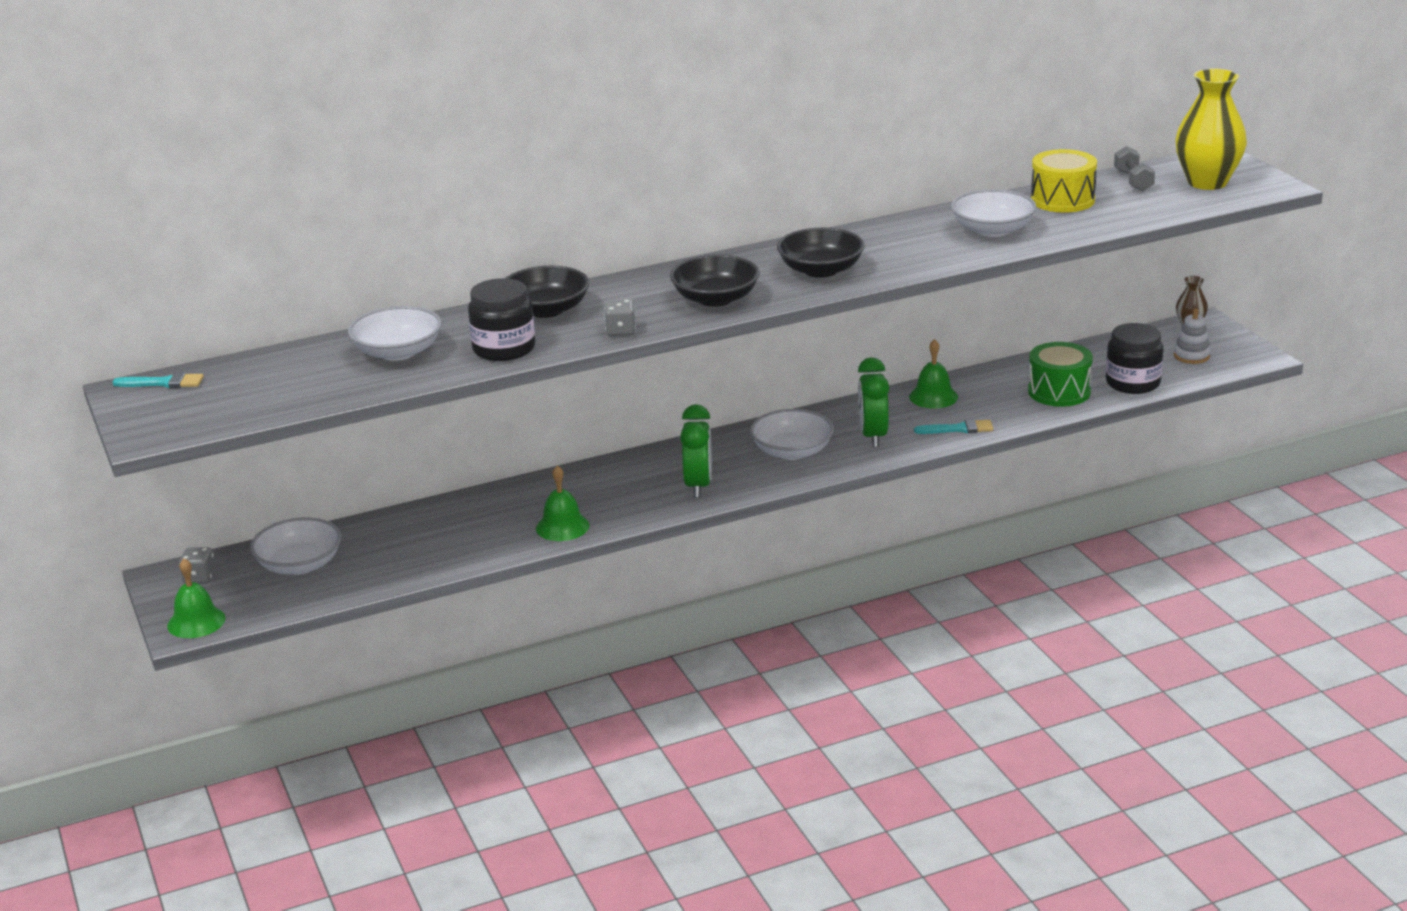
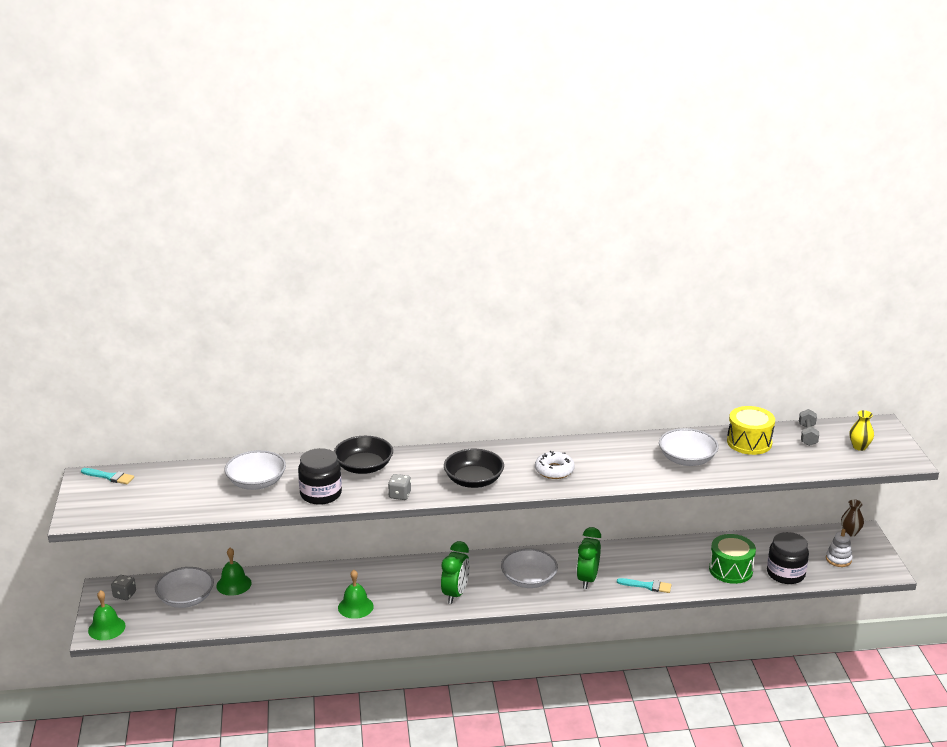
camera: 15 degrees right, 0 degrees up
black bowl [777,228,865,278] -> white donut [535,451,575,479]
green bell [909,339,958,408] -> green bell moved to [216,548,252,596]
yellow vase [1175,68,1247,190] -> yellow vase [849,410,874,451], size x0.48

